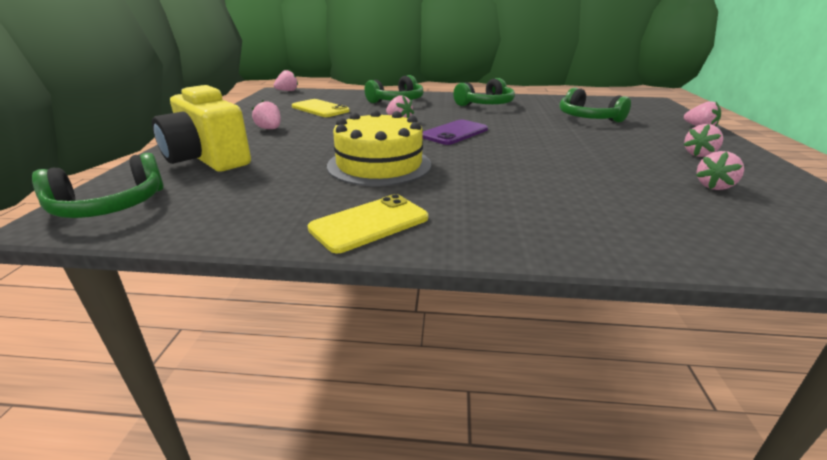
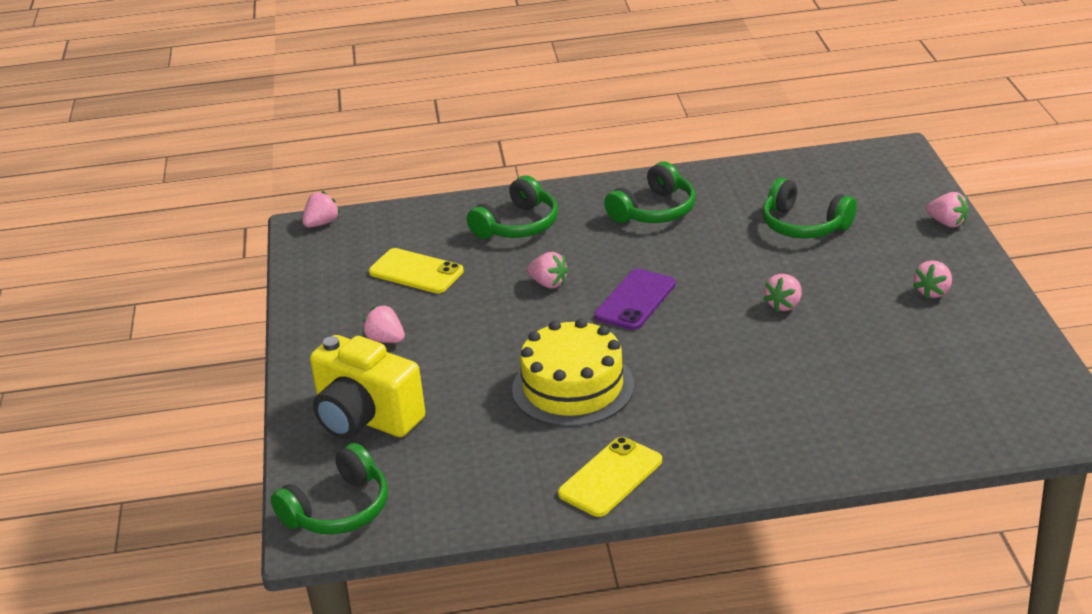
camera: 10 degrees left, 5 degrees up
pink strawberry [696,151,744,190] -> pink strawberry moved to [763,274,801,312]

